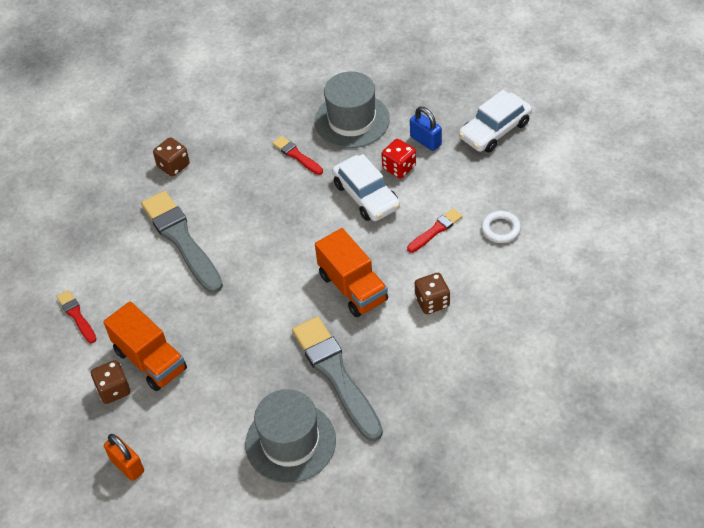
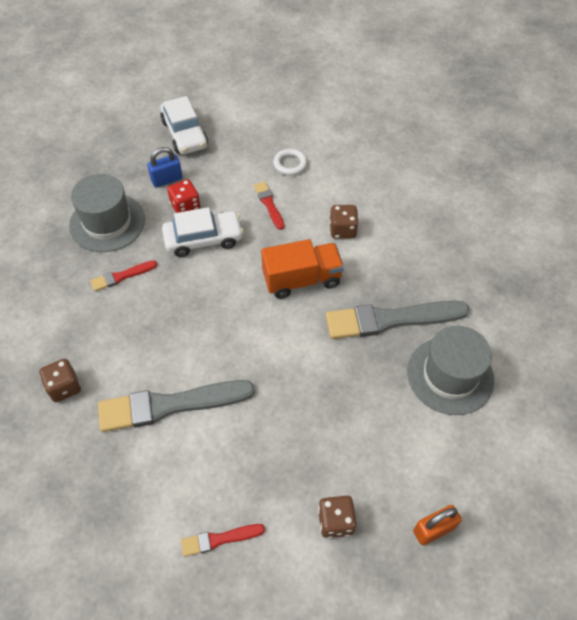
camera: 75 degrees left, 5 degrees up
orange truck [103,301,187,391] -> none

